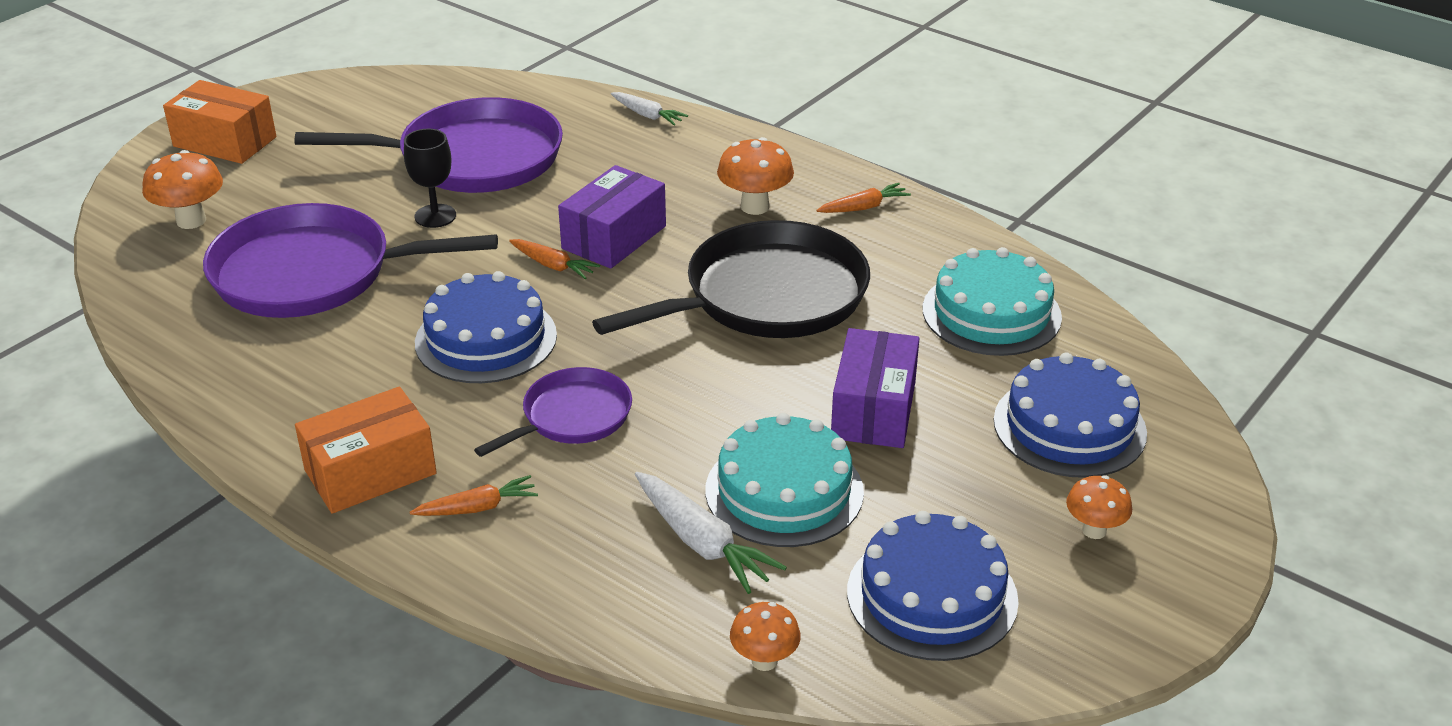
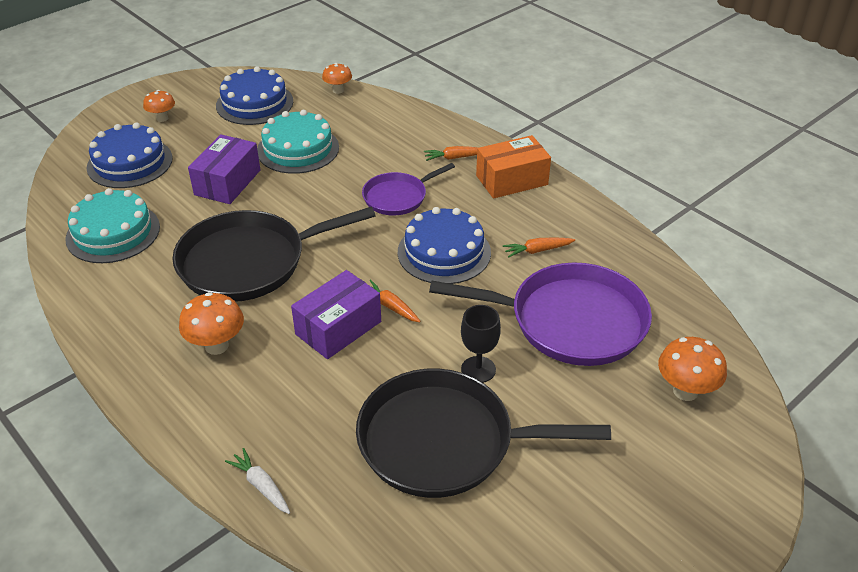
camera: 170 degrees left, 5 degrees up
orange box [163,80,277,164] -> none
purple pan [295,97,563,193] -> black pan [356,369,611,498]
white carrot [635,472,787,594] -> none
orange carrot [816,183,911,213] -> orange carrot moved to [503,237,575,258]

